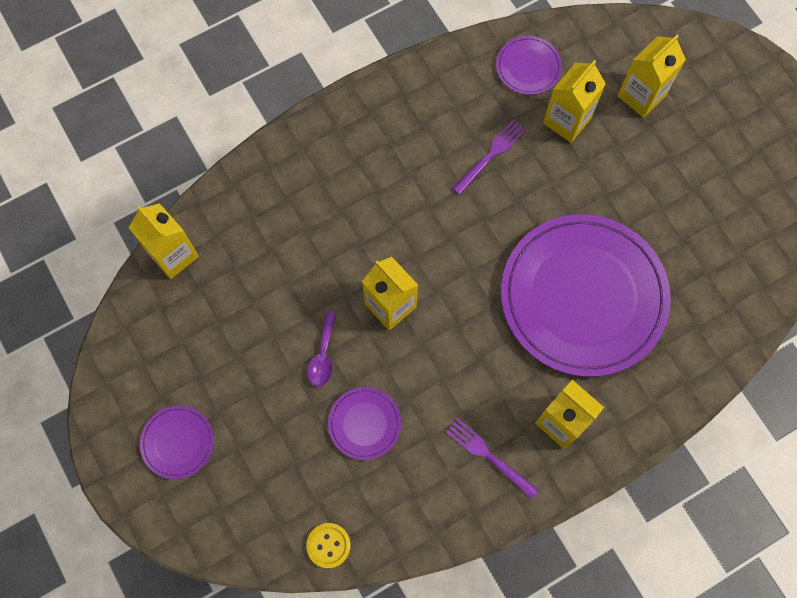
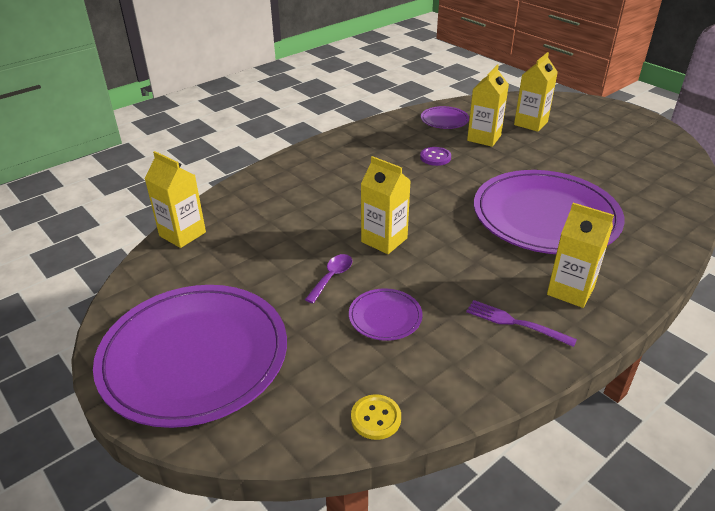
camera: 10 degrees left, 35 degrees down
purple plate [140,405,214,479] -> purple plate [93,285,287,428], size x2.38
purple spoon [307,312,336,387] -> purple spoon turned 150 degrees counterclockwise [305,254,352,303]
purple fork [452,120,526,195] -> purple button [420,147,451,166]

